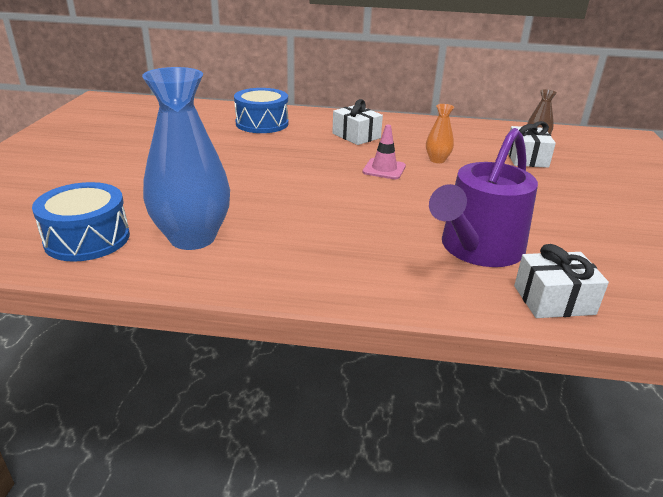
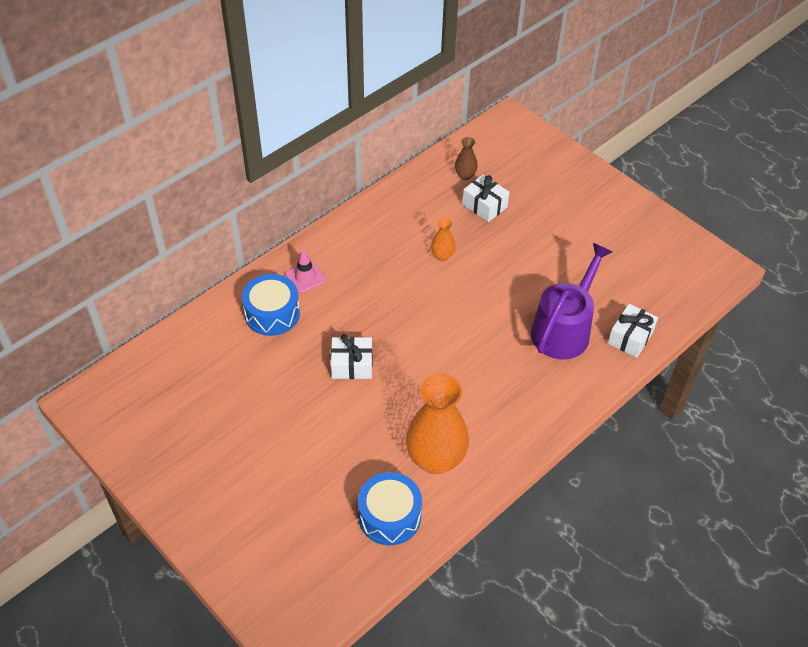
camera: 50 degrees left, 20 degrees up
blue vase [142,67,230,250] -> orange vase [406,373,469,474]
white gift [332,99,383,145] -> white gift moved to [331,334,373,379]
pink traffic cone [362,125,406,179] -> pink traffic cone moved to [285,250,326,293]
purple watering can [429,128,538,267] -> purple watering can turned 135 degrees counterclockwise [531,243,612,359]

